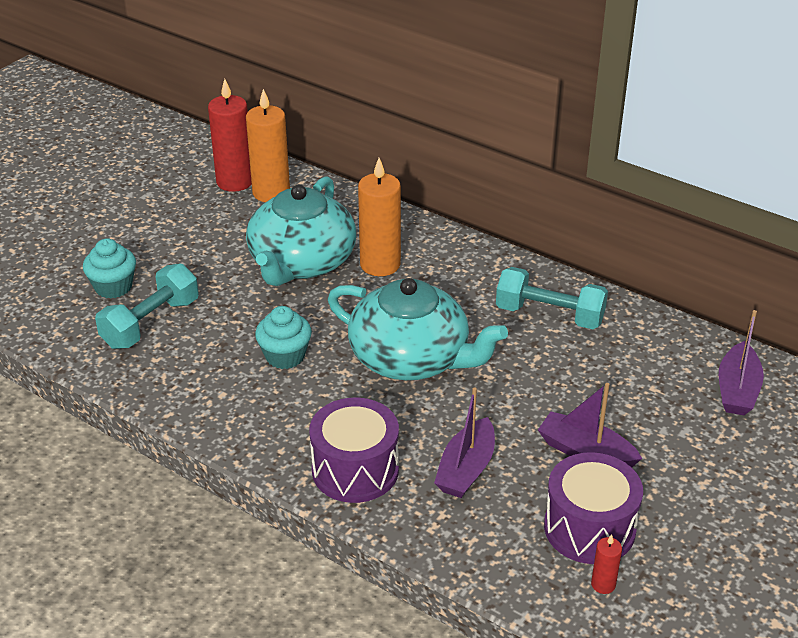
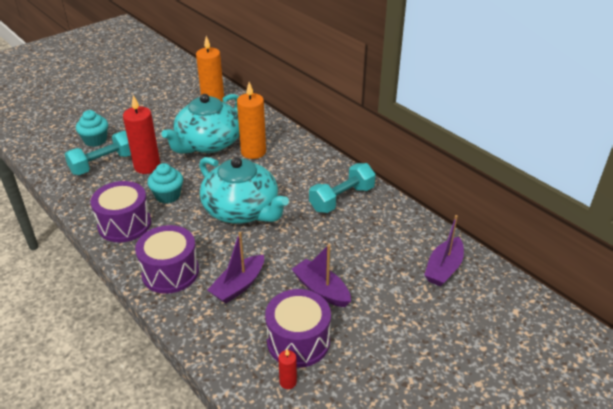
camera: 15 degrees right, 0 degrees up
red candle [208,79,252,192] -> red candle moved to [123,95,160,174]
turquoise dumbbell [496,267,608,329] -> turquoise dumbbell turned 75 degrees counterclockwise [309,163,376,213]
none -> purple drum [90,181,151,242]

